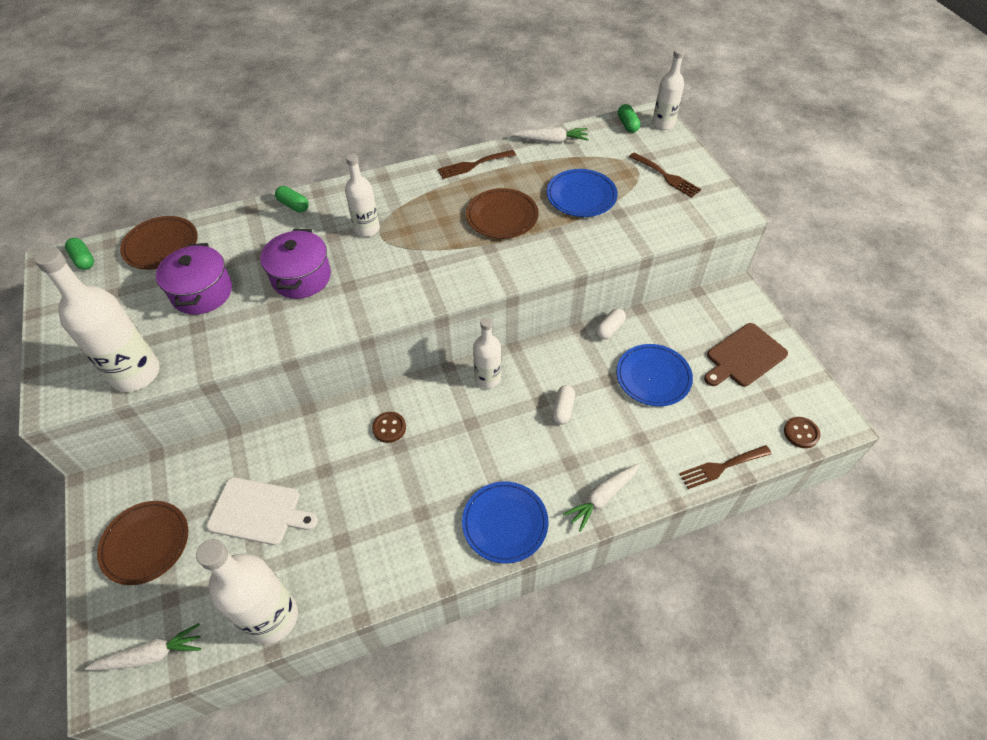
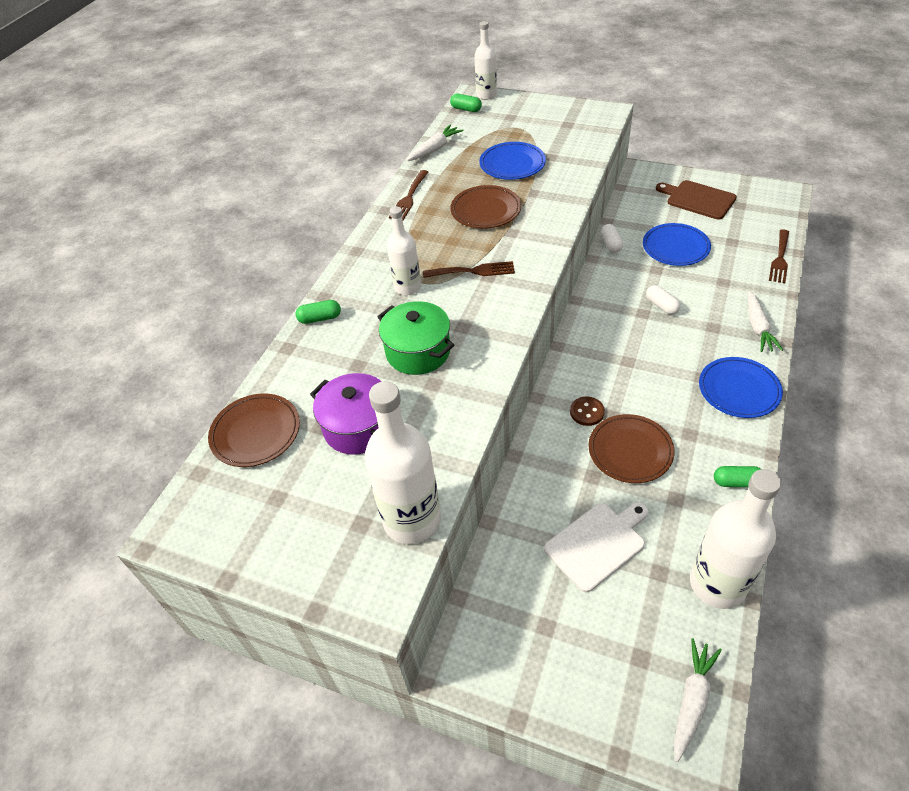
camera: 45 degrees left, 5 degrees down
green capsule [65,238,94,270] -> green capsule moved to [714,466,761,487]
brown plate [97,501,188,585] -> brown plate moved to [588,414,674,483]
purple pot [260,229,331,299] -> green pot [377,301,454,375]
white bottle [473,317,501,388] -> none
brown fork [629,152,701,198] -> brown fork moved to [423,261,515,278]
brown cutting board [704,323,788,387] -> brown cutting board turned 120 degrees clockwise [656,180,737,220]
brown button [784,417,820,448] -> none

